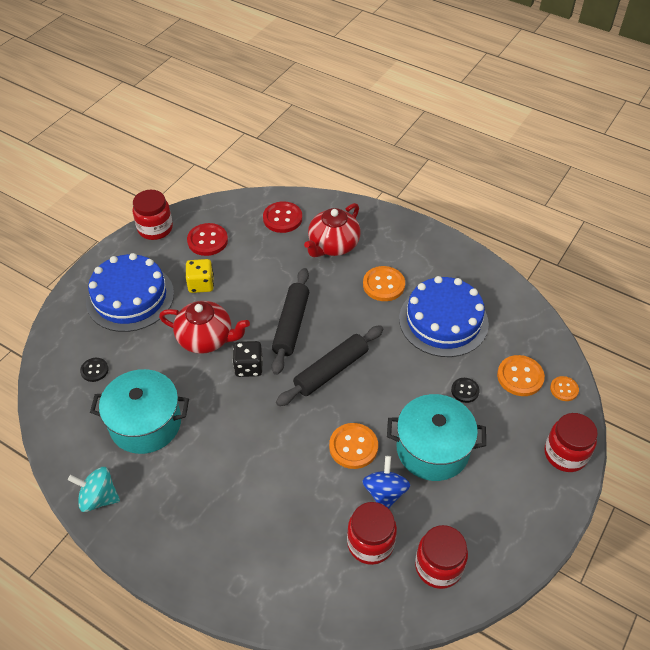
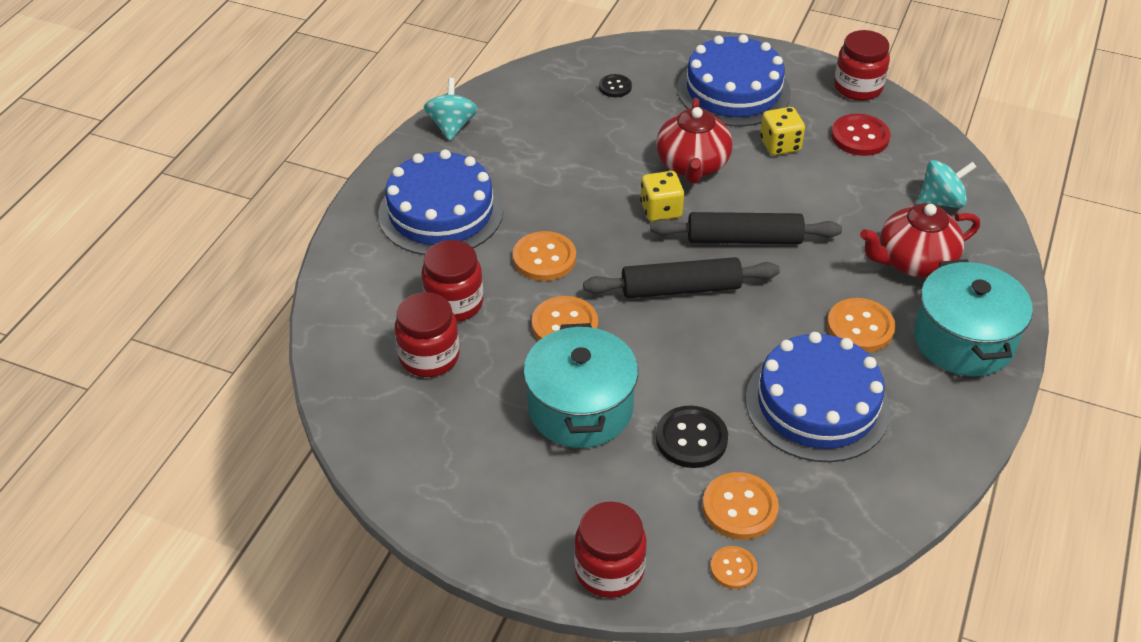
camera: 80 degrees right, 5 degrees down
turquoise pot [90,369,189,454] -> turquoise pot moved to [914,259,1033,376]
black dice [233,341,262,377] -> yellow dice [640,171,684,222]
red button [263,201,302,233] -> turquoise spinning top [917,160,976,208]
black rolling pin [276,325,383,406] -> black rolling pin turned 45 degrees counterclockwise [583,257,780,298]
red teapot [304,203,361,257] -> red teapot turned 45 degrees counterclockwise [860,203,980,278]
blue spinning top [362,456,410,509] -> none
red jar [415,525,468,589] -> red jar moved to [421,240,483,322]
black button [451,378,480,403] -> black button [656,406,728,468], size x1.68
none -> blue cake [378,149,504,255]
none -> orange button [513,231,576,281]

